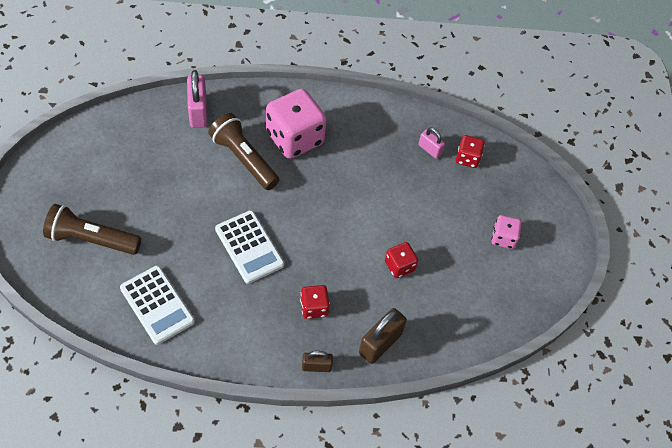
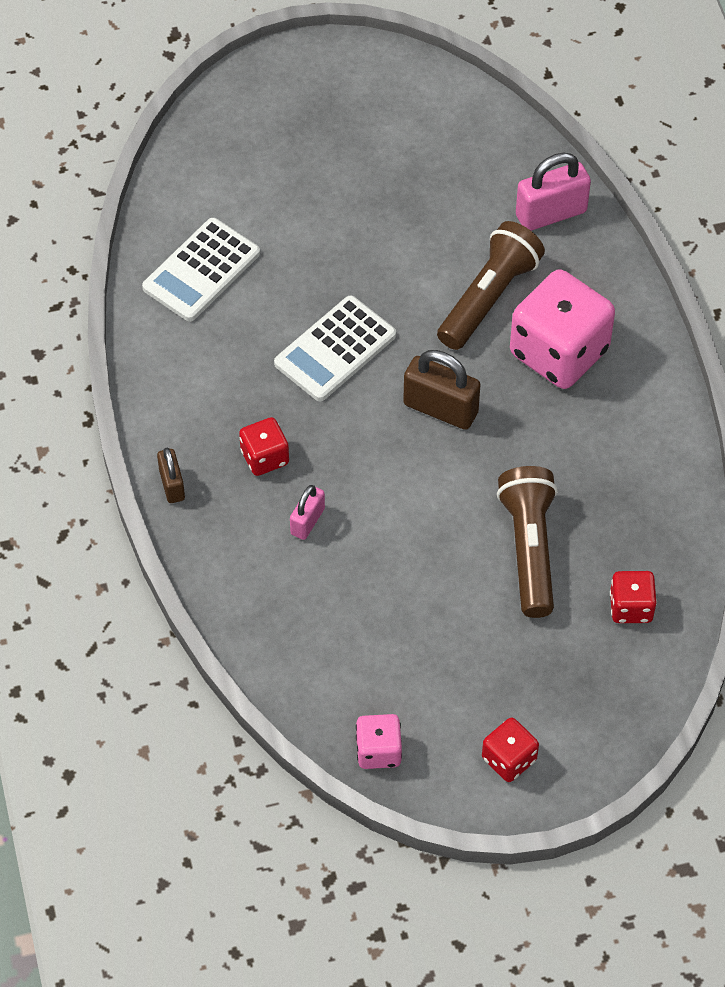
camera: 80 degrees right, 0 degrees up
brown flashlight [43,204,141,255] -> brown flashlight moved to [497,466,557,618]
brown padlock [359,308,407,364] -> brown padlock moved to [403,350,481,430]
red dice [385,242,418,278] -> red dice moved to [482,718,539,782]
pink padlock [419,128,445,159] -> pink padlock moved to [290,485,325,540]
pink dice [491,215,522,249] -> pink dice moved to [356,714,402,769]

